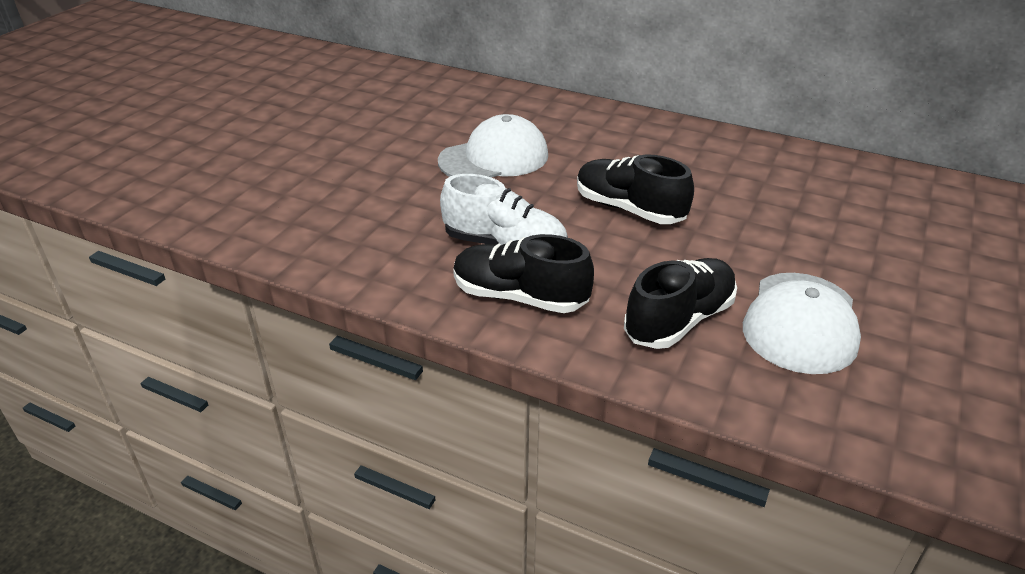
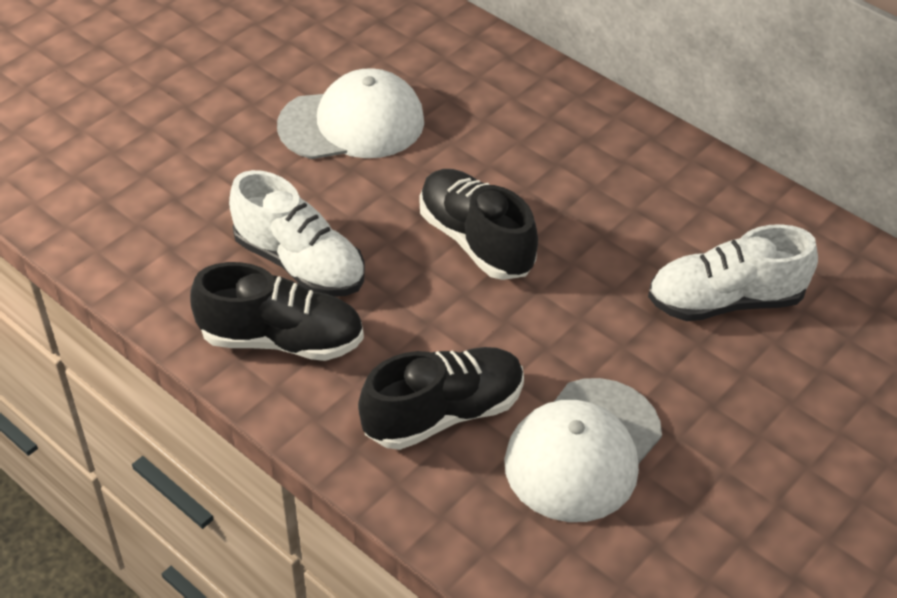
camera: 15 degrees right, 10 degrees up
black shoe [453,234,594,313] -> black shoe turned 150 degrees clockwise [190,262,364,361]
none -> white shoe [648,224,818,321]

